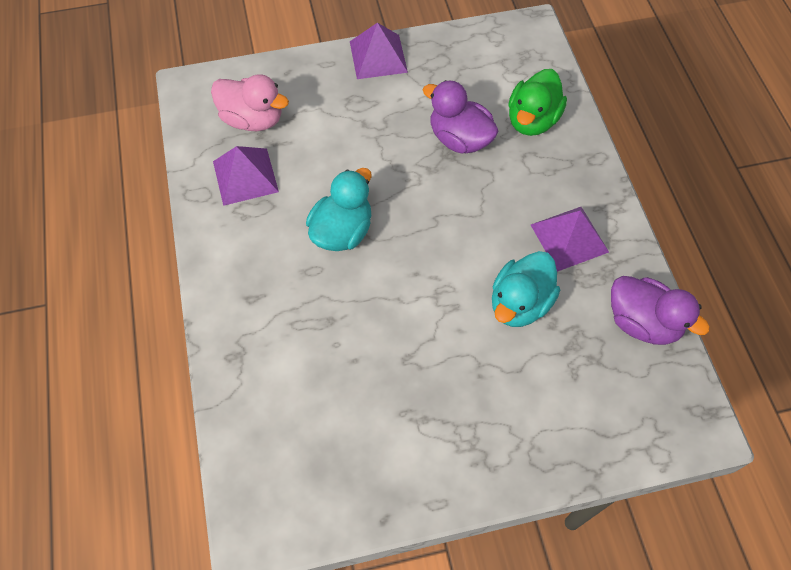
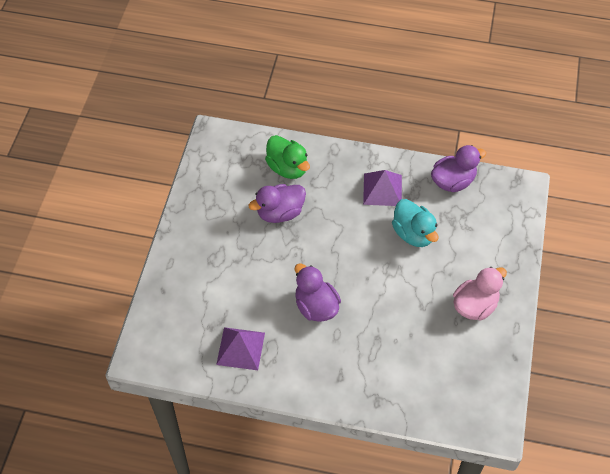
camera: 65 degrees left, 5 degrees down
pink duck [211,74,289,131] -> pink duck moved to [453,267,507,321]
turquoise duck [306,168,372,251] -> purple duck [295,263,341,322]
purple pyramid [350,23,408,79] -> none

